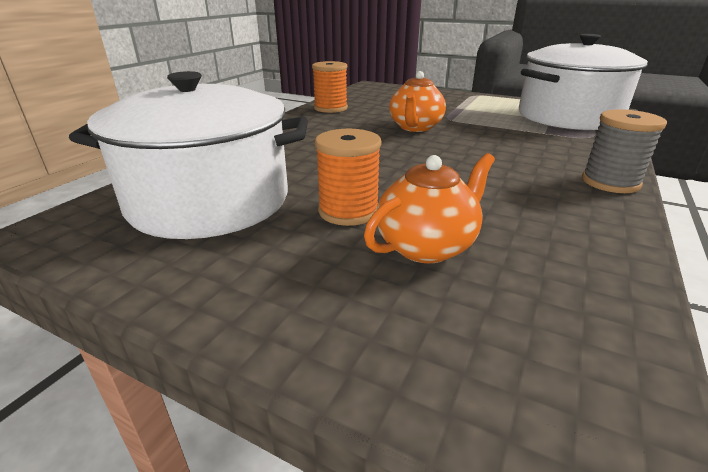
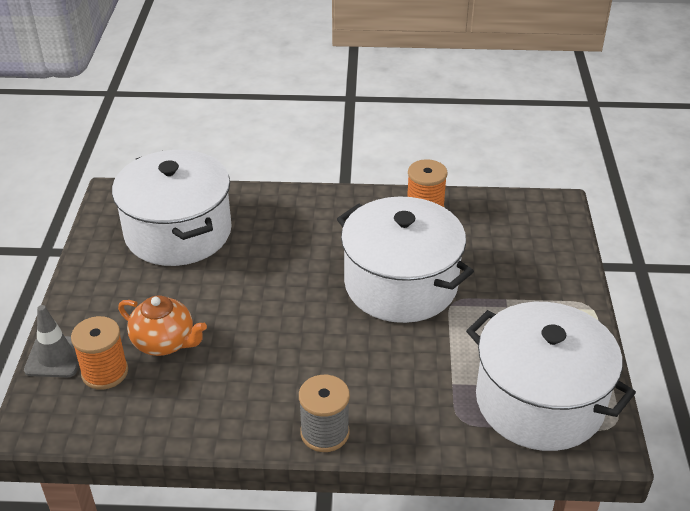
camera: 65 degrees right, 10 degrees up
orange spool [315,129,382,226] -> orange spool moved to [71,316,128,390]
orange teapot [389,71,446,132] -> white pot [337,196,474,323]
none -> grey traffic cone [24,305,79,377]

